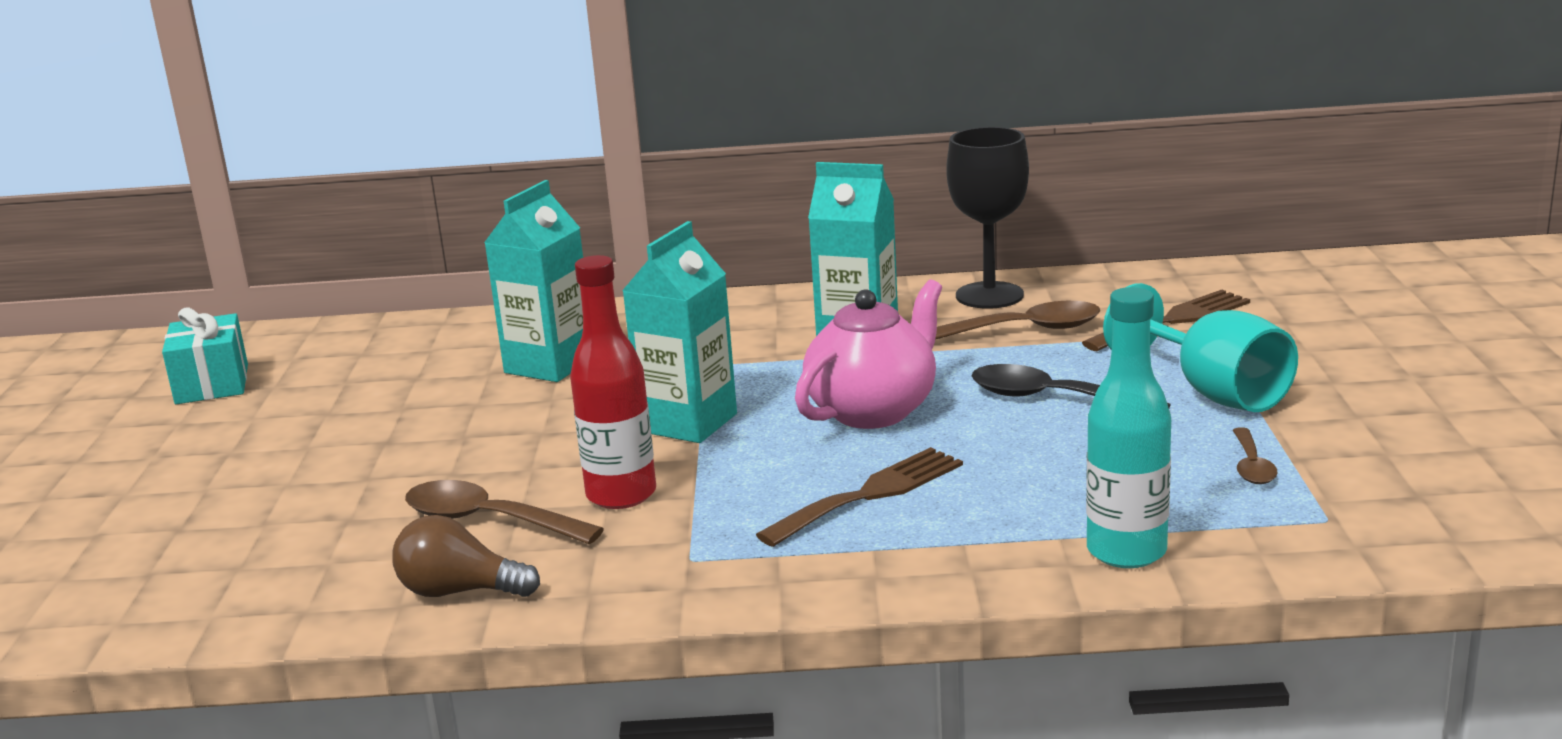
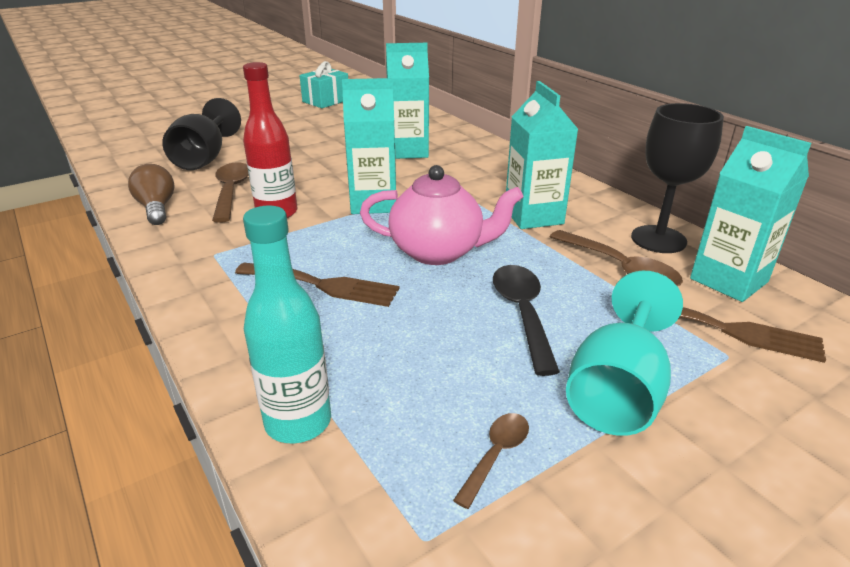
camera: 55 degrees right, 10 degrees up
brown spoon [1233,427,1278,484] -> brown spoon turned 150 degrees clockwise [453,413,529,509]
none -> black goblet [162,98,241,170]
none -> turquoise carton [690,126,811,302]

